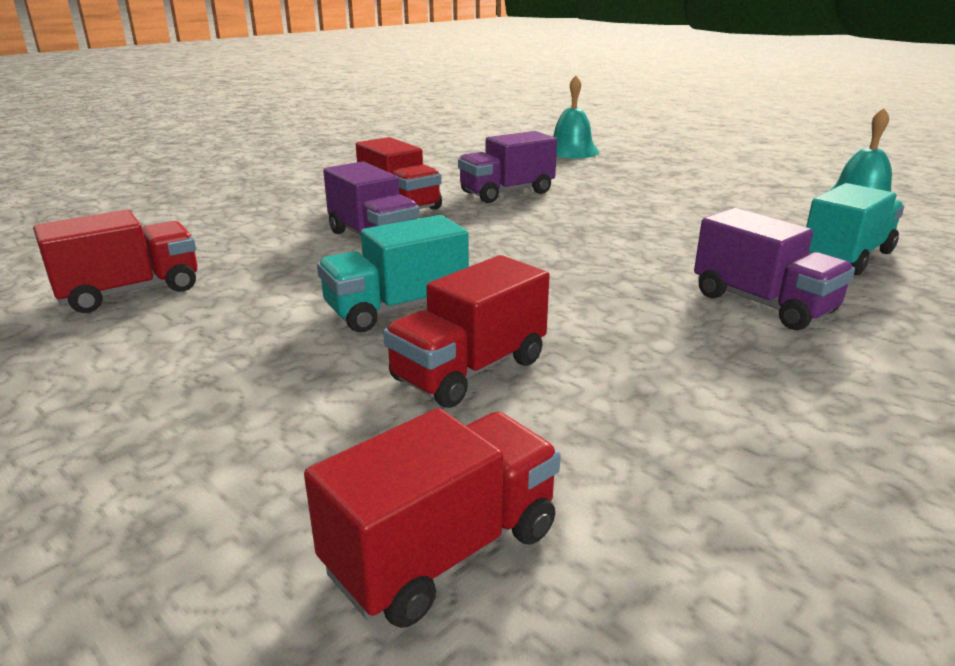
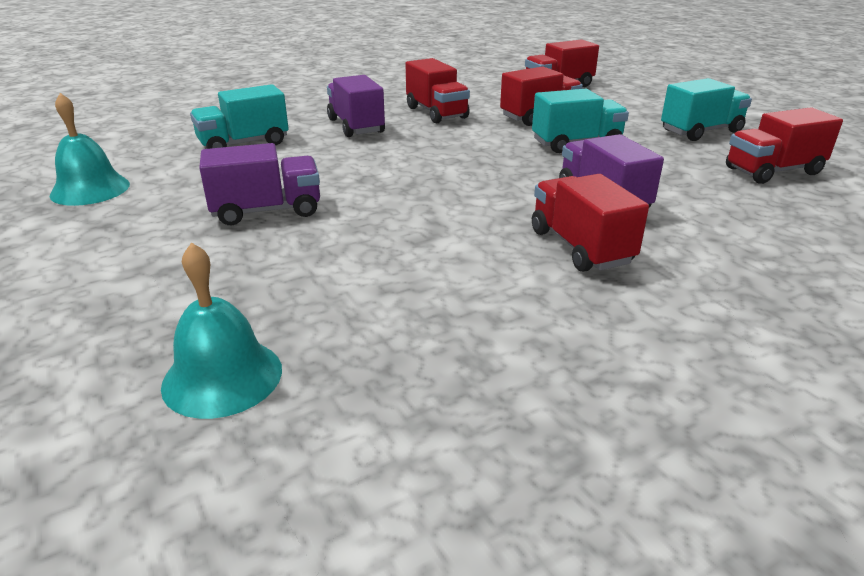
camera: 165 degrees left, 5 degrees up
purple truck [458,131,557,203] -> purple truck moved to [199,143,320,225]
none -> red truck [405,58,470,123]
none -> turquoise truck [661,78,752,141]

